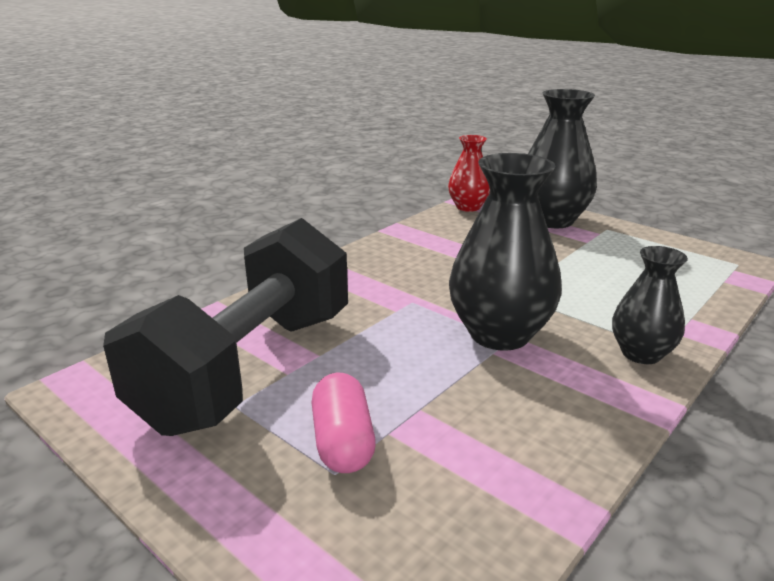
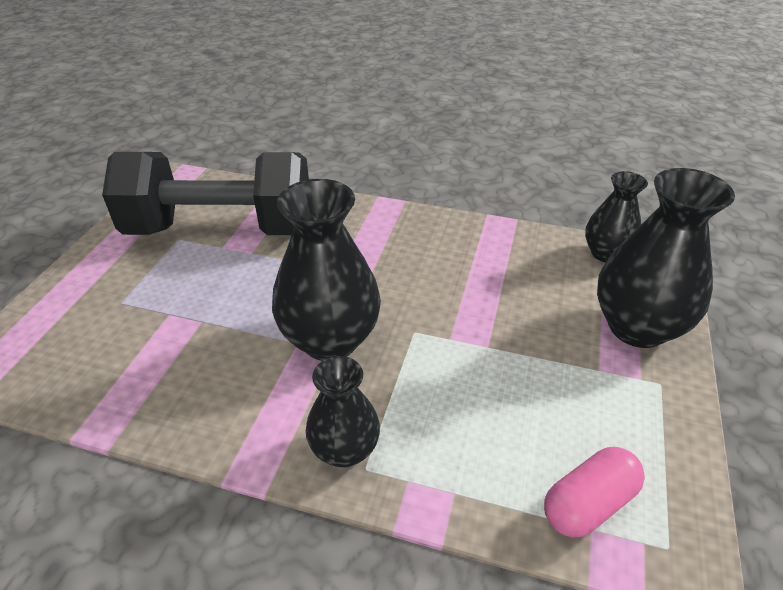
camera: 65 degrees right, 15 degrees up
pink capsule [312,373,376,473] -> pink capsule moved to [544,447,645,538]
red vase [448,135,490,212] -> black vase [585,171,648,263]

